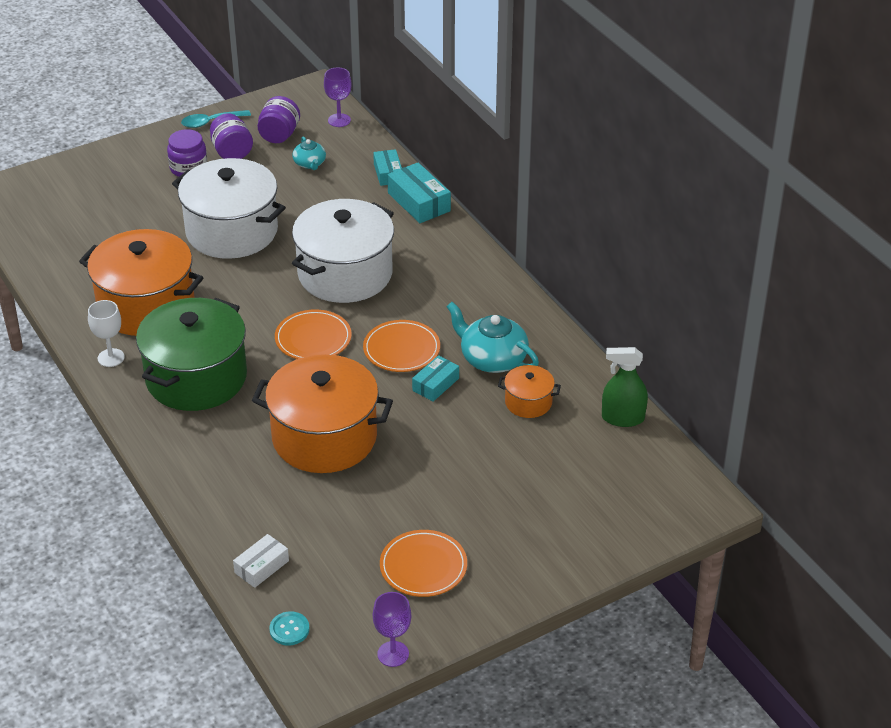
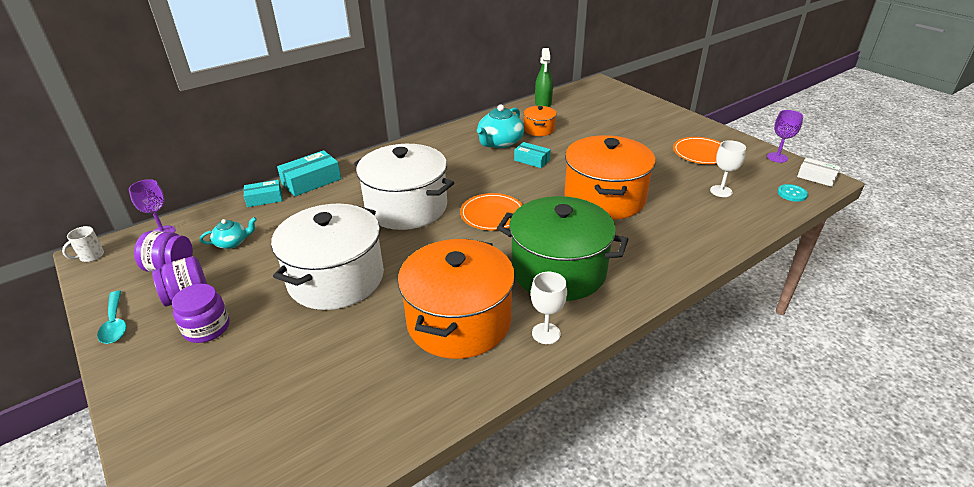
camera: 95 degrees left, 5 degrees down
white box [233,534,289,588] -> white box moved to [797,158,841,187]
orange plate [363,320,440,372] -> none
none -> white mug [62,226,104,262]
none -> white goblet [710,140,746,197]

